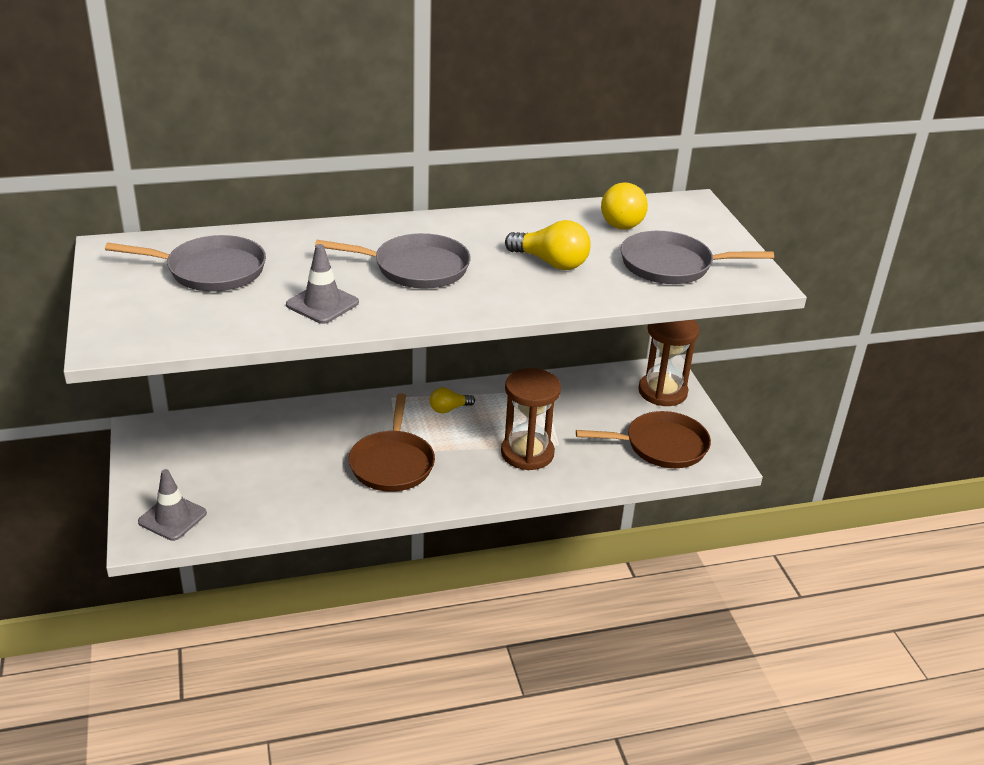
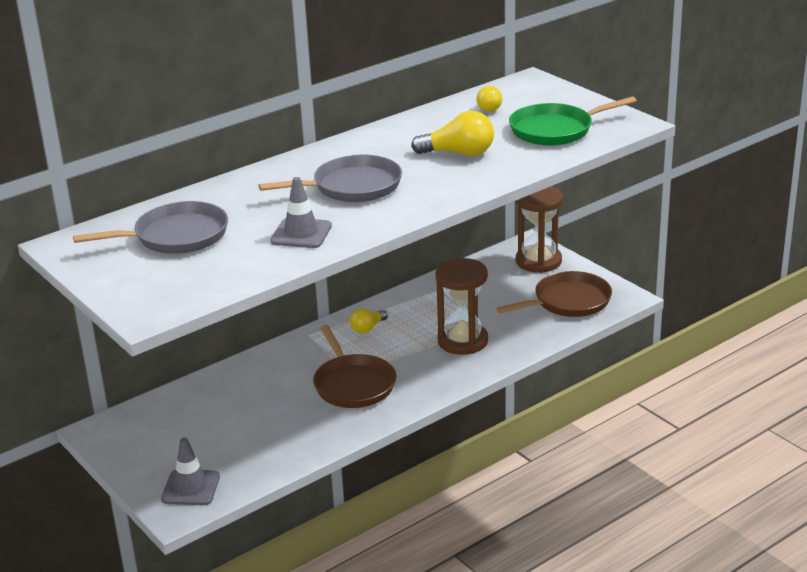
camera: 20 degrees left, 5 degrees down
yellow light bulb [601,182,648,230] -> yellow light bulb [477,86,502,112], size x0.61
grey pan [621,231,774,284] -> green pan [509,97,636,146]

